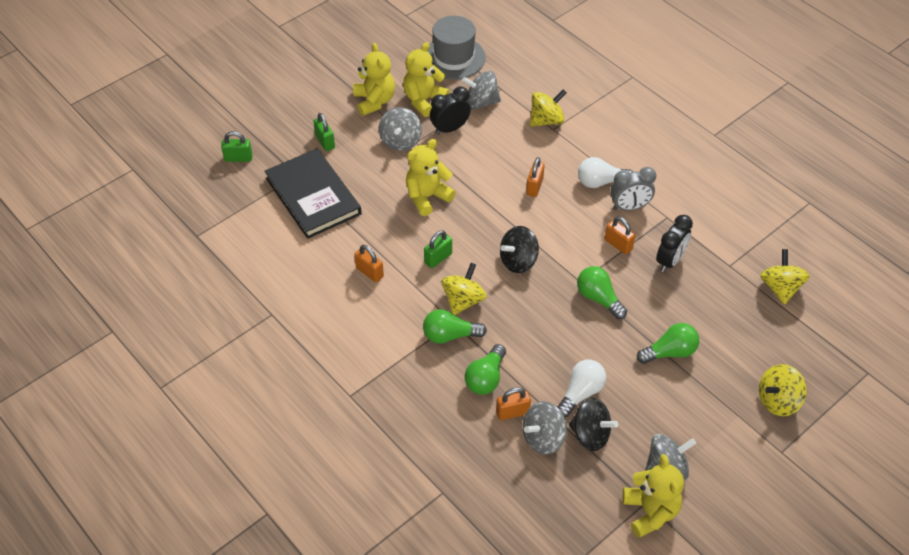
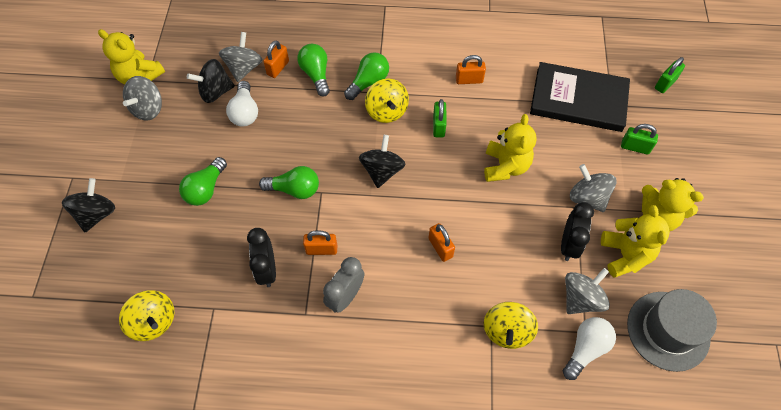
camera: 135 degrees right, 10 degrees up
white light bulb [578,157,633,188] -> white light bulb moved to [563,317,616,380]
yellow spinning top [759,364,807,416] -> black spinning top [62,178,115,233]

